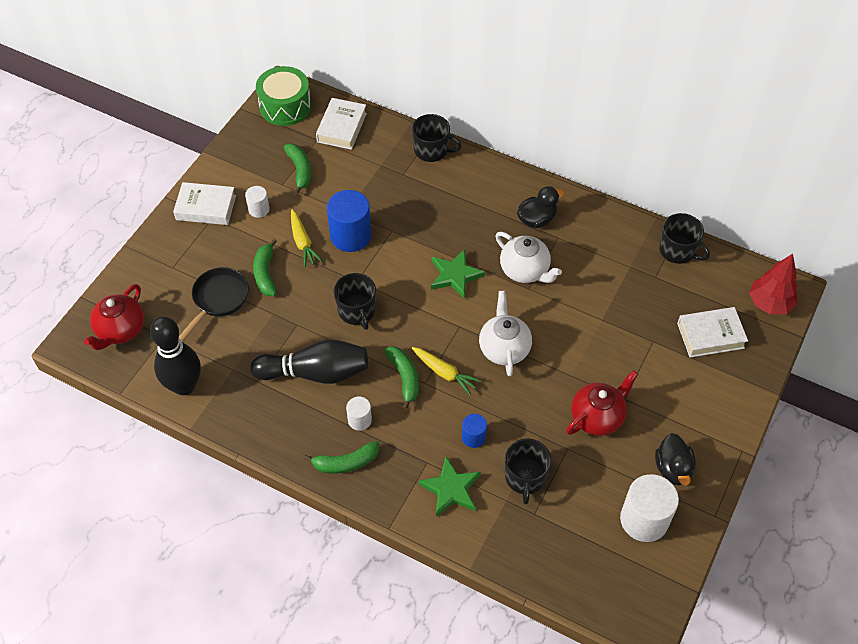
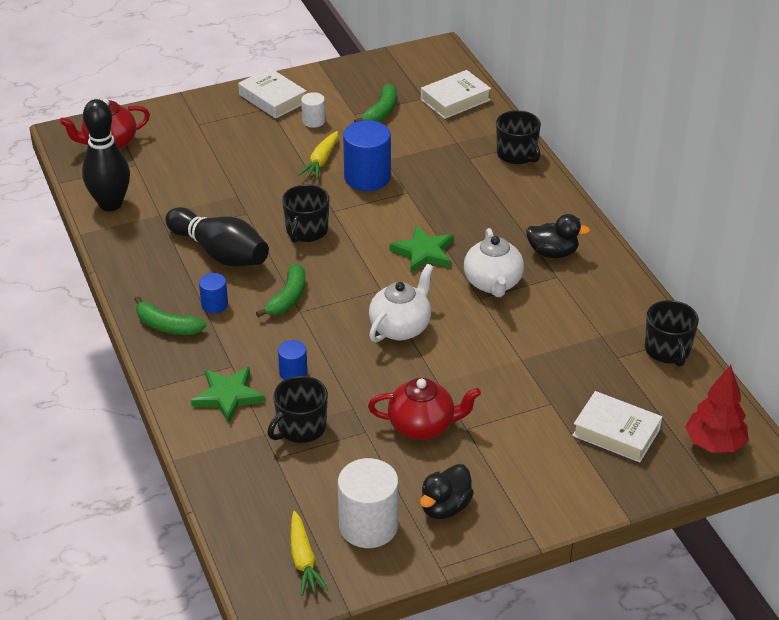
camera: 40 degrees right, 15 degrees down
black pan [179,267,249,342] -> none
green banana [253,239,277,296] -> none
green drum [256,66,311,126] -> none
white cylinder [346,396,372,431] -> blue cylinder [199,273,228,313]
yellow carrot [412,347,481,395] -> yellow carrot moved to [290,511,328,596]

